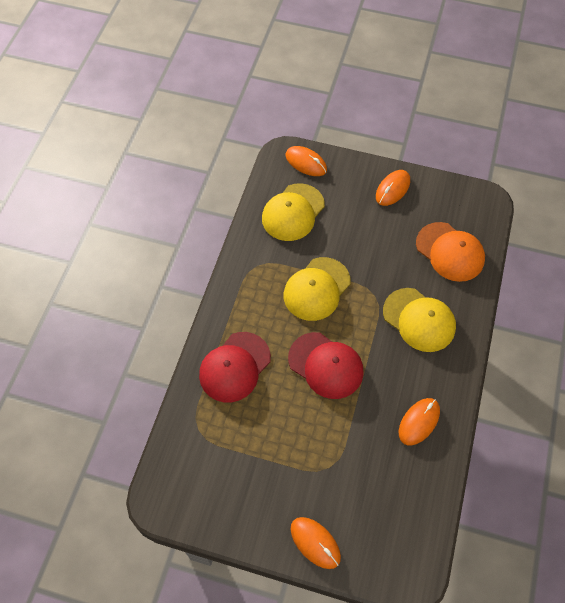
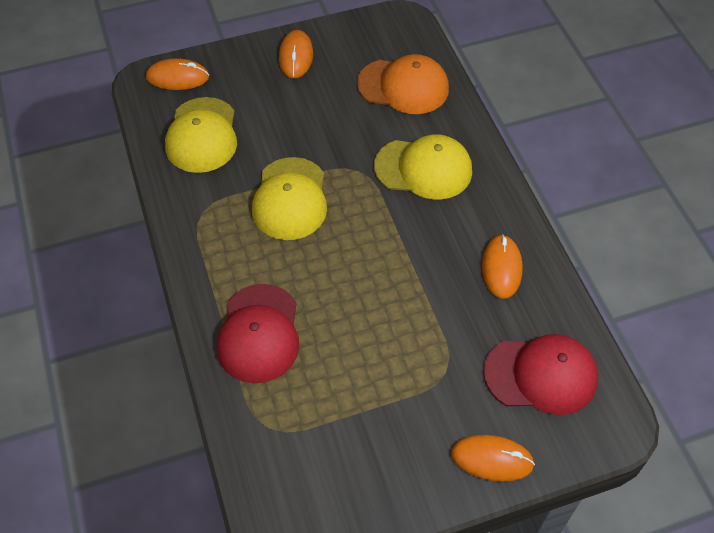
camera: 35 degrees left, 5 degrees down
red cap [288,332,364,399] -> red cap moved to [483,334,598,415]

